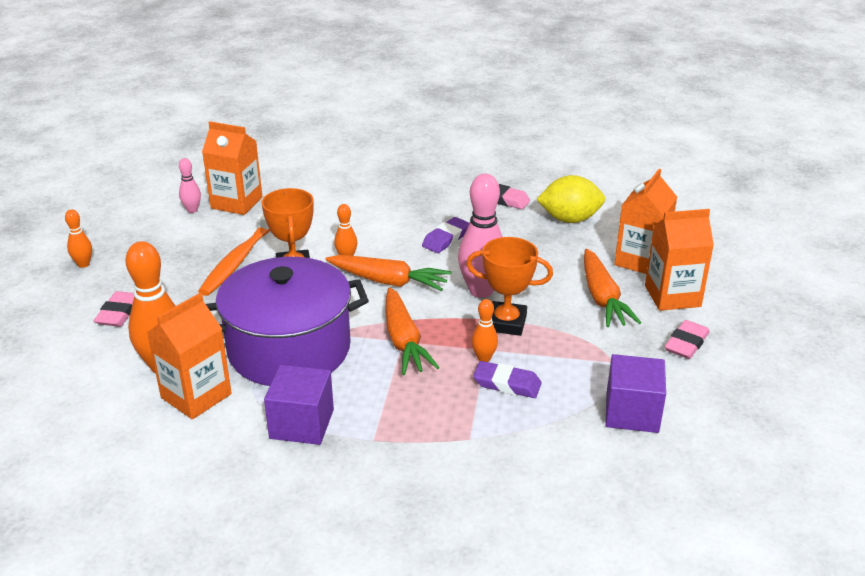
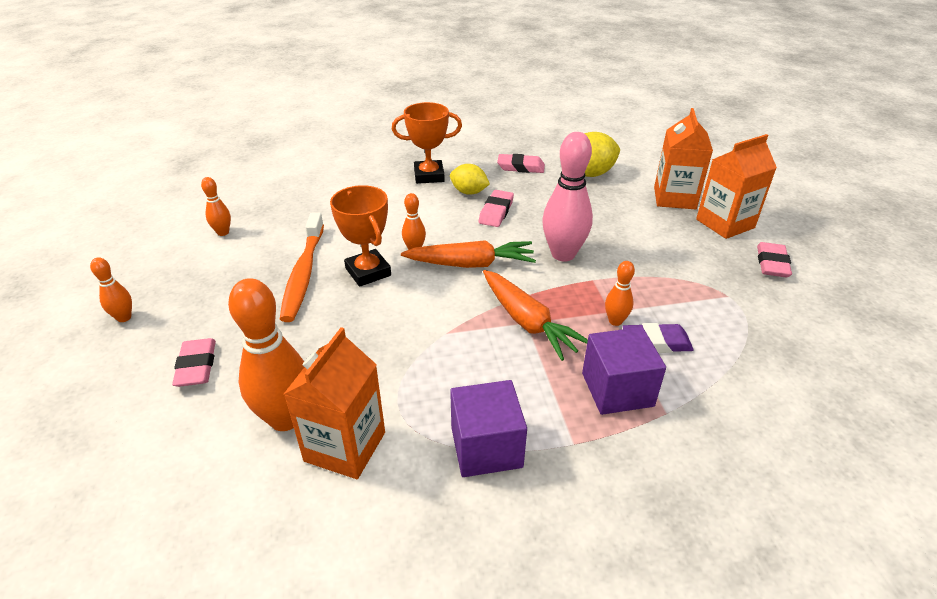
camera: 20 degrees left, 5 degrees up
pink bowling pin [179,158,201,213] -> orange bowling pin [201,177,231,236]
orange carton [202,121,263,215] -> none
purple pot [206,257,369,386] -> none
purple eraser [422,217,469,253] -> pink eraser [479,190,514,227]
orange trophy [466,237,553,336] -> orange trophy moved to [392,102,462,184]
orange carrot [584,249,641,327] -> none
purple cube [605,354,666,433] -> purple cube moved to [582,327,666,415]
none -> yellow lemon [450,164,490,195]

